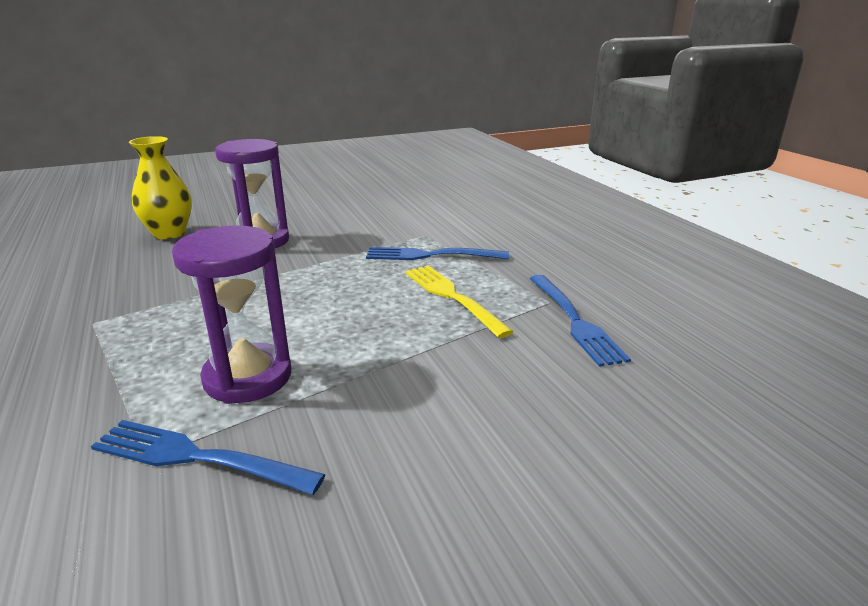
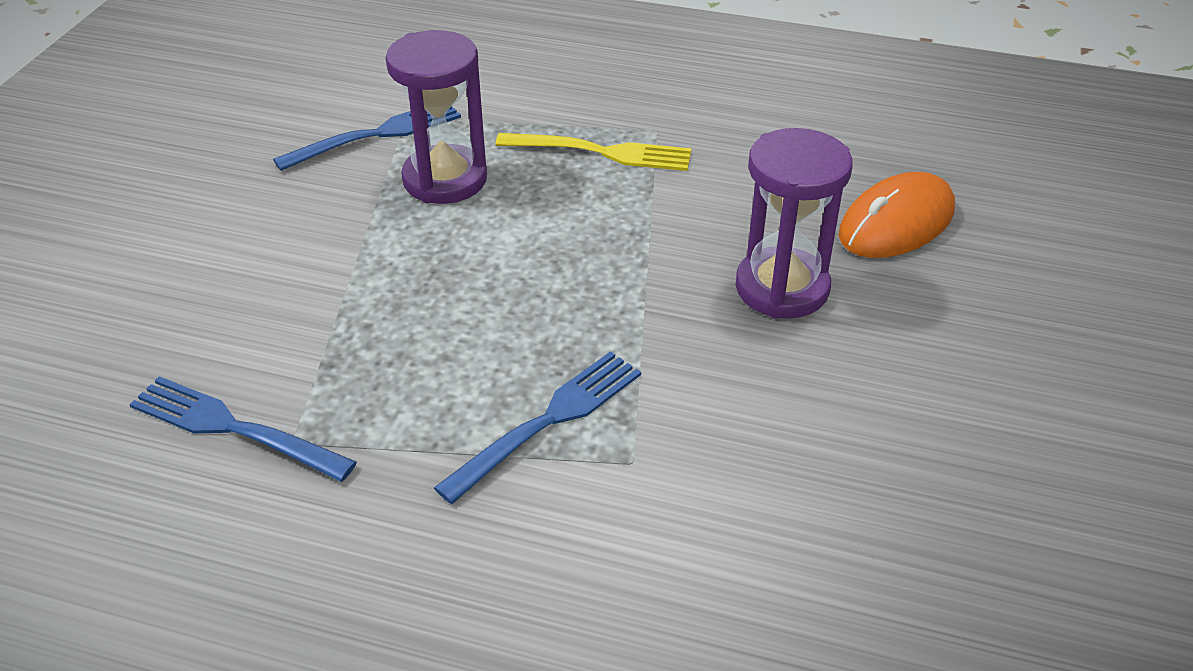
camera: 130 degrees right, 15 degrees up
yellow vase [129,136,192,239] -> orange mouse [838,172,955,258]
yellow fork [405,265,513,338] -> yellow fork moved to [495,133,691,171]

